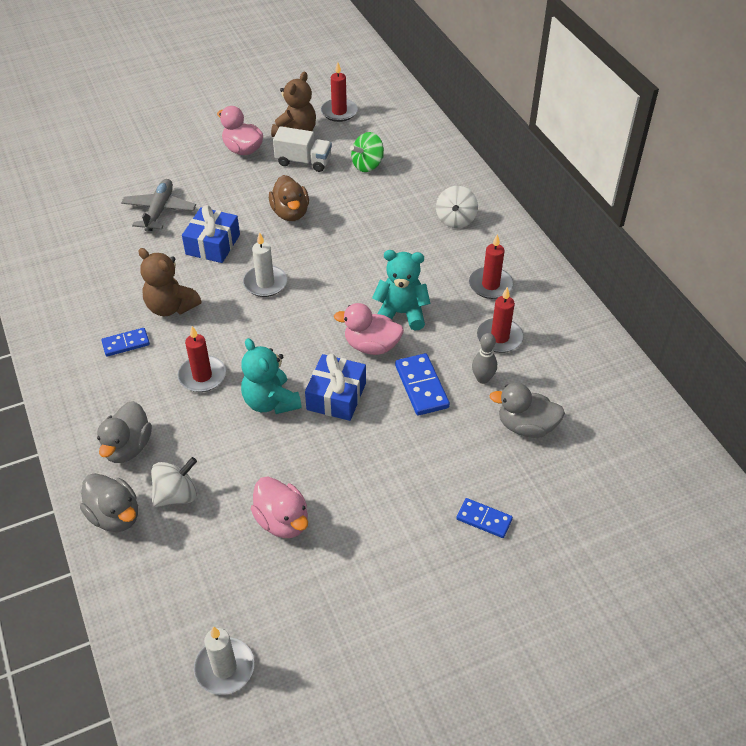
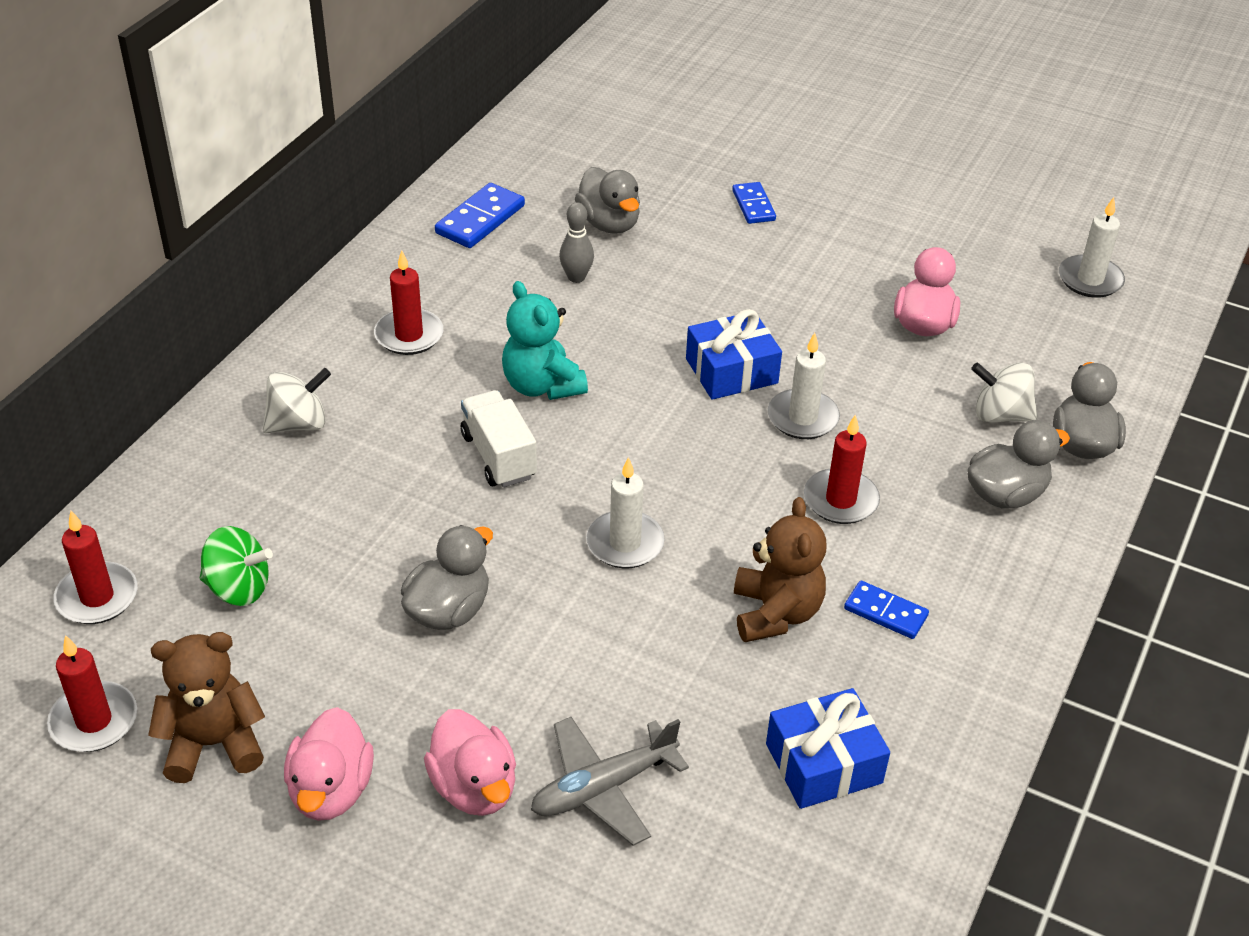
camera: 130 degrees left, 5 degrees down
blue gift [182,205,240,263] -> blue gift moved to [766,688,890,809]
turquoise teddy bear [241,338,302,414] -> white candle [768,333,840,439]
brown duck [269,175,309,221] -> grey duck [401,525,493,630]
white truck [273,126,332,172] -> white truck moved to [461,390,537,487]
pink duck [334,303,404,355] -> pink duck moved to [424,709,516,816]
blue domino [395,353,450,416] -> blue domino moved to [435,183,525,248]
red candle [477,287,524,353] -> red candle moved to [54,511,138,624]

